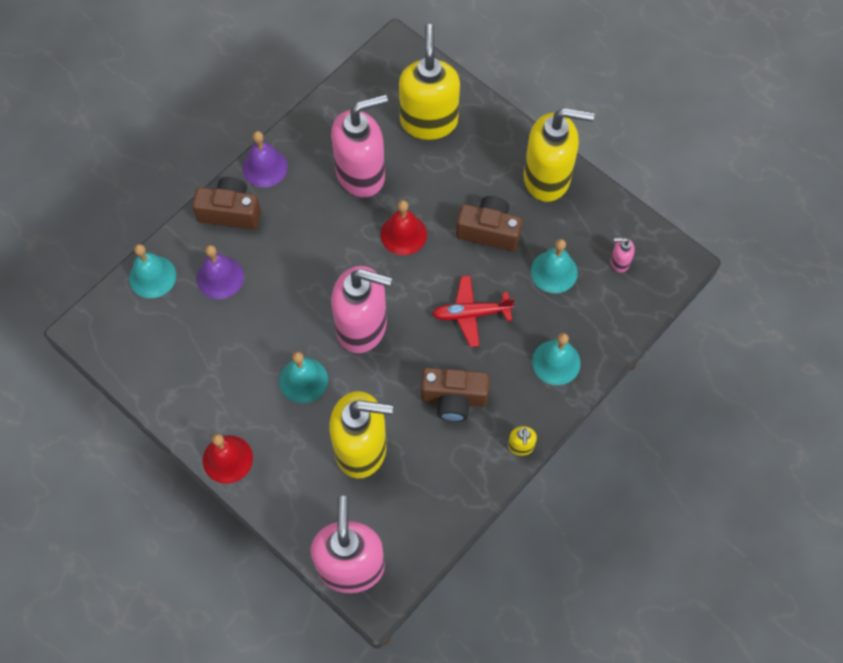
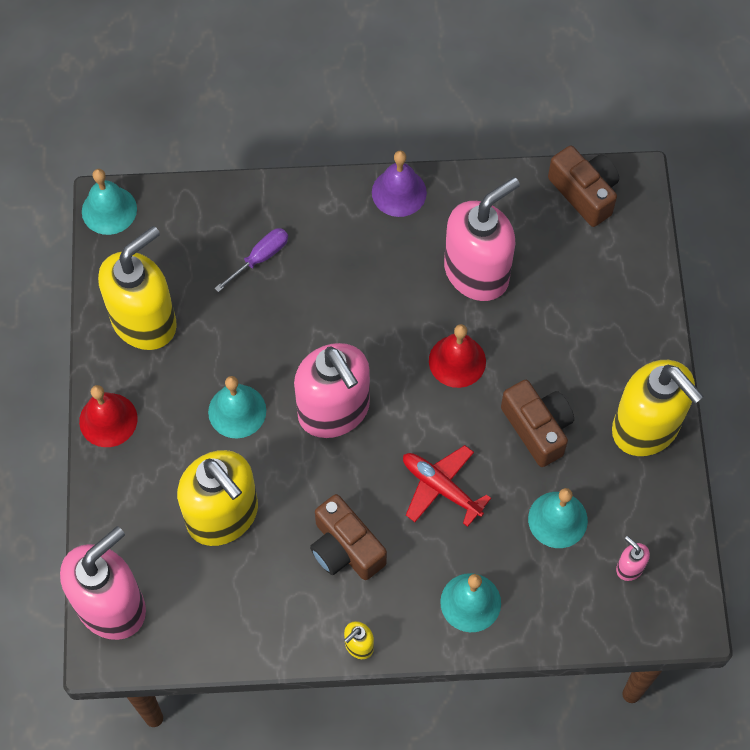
camera: 45 degrees right, 0 degrees up
turquoise bell [129,244,176,298] -> turquoise bell moved to [82,169,137,235]
brown camera [192,177,261,230] -> brown camera moved to [548,146,619,227]
purple bell [197,245,244,299] -> purple screwdriver [214,228,288,292]
pink soap dispenser [331,94,388,197] -> pink soap dispenser turned 60 degrees counterclockwise [444,177,520,301]
yellow soap dispenser [399,24,460,140] -> yellow soap dispenser moved to [98,226,177,350]

